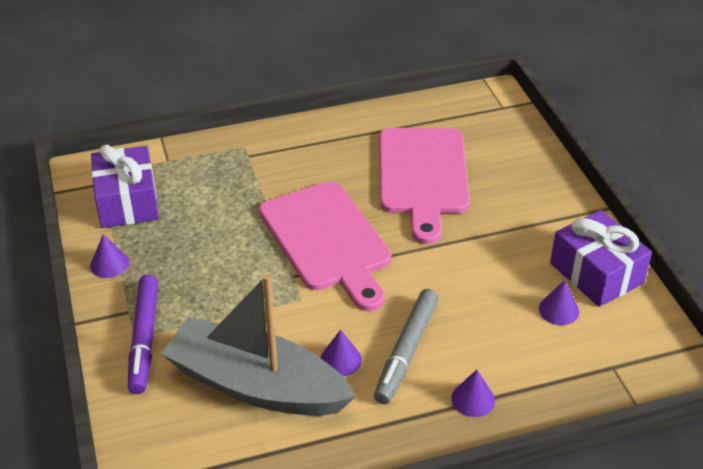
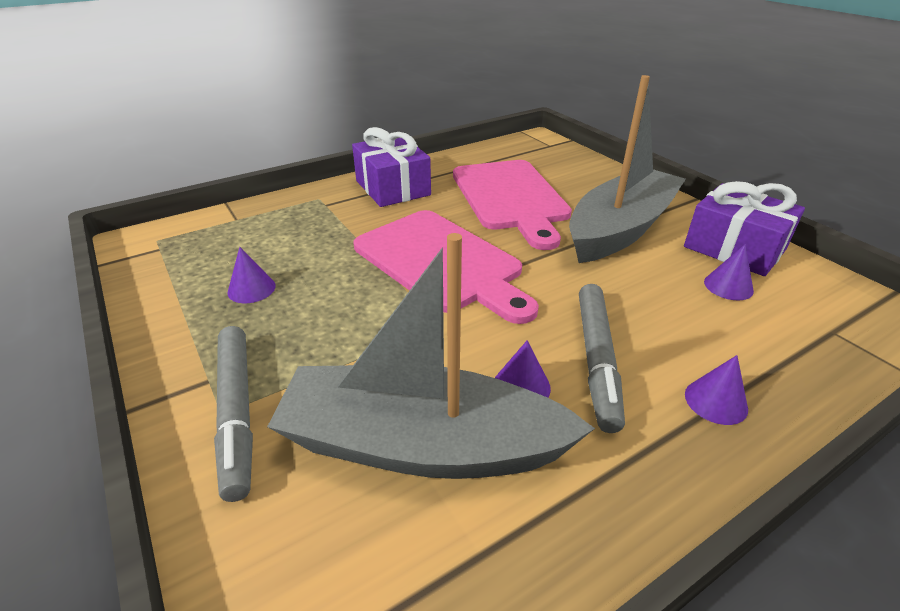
camera: 15 degrees left, 5 degrees down
purple cone [90,234,129,278] -> purple cone moved to [228,247,276,303]
purple gift [91,145,159,228] -> purple gift moved to [352,127,431,207]
purple marker [128,274,158,394] -> grey marker [214,326,253,502]
none -> grey boat [569,75,686,263]

